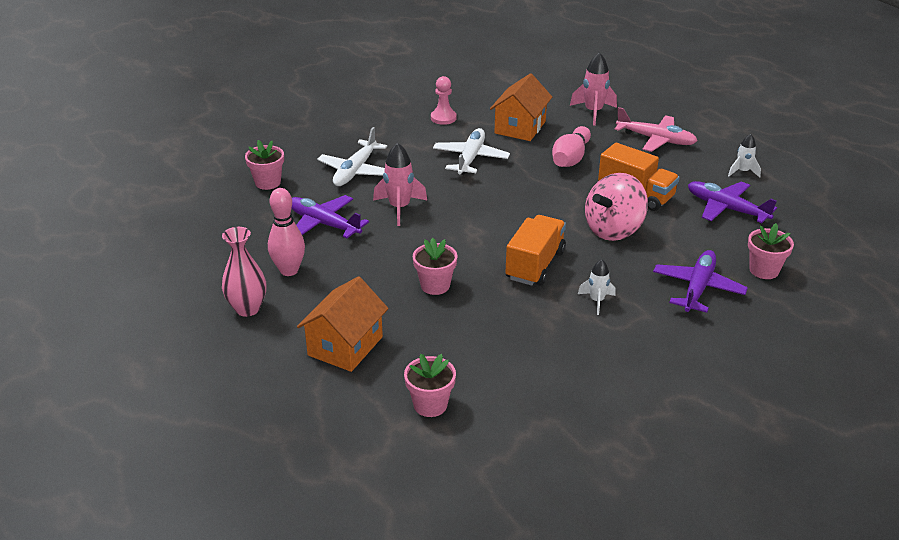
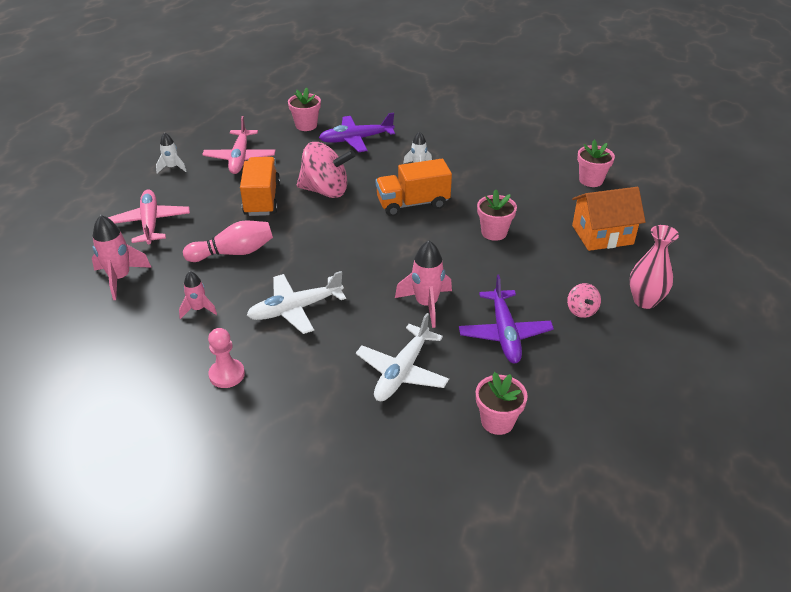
camera: 130 degrees left, 5 degrees up
pink bowling pin [268,188,305,276] -> pink spinning top [567,283,601,318]
white plane [317,127,387,186] -> white plane turned 135 degrees clockwise [356,313,449,401]
orange house [490,73,552,141] -> pink rocket [179,271,217,319]
purple plane [688,181,777,223] -> pink plane [202,116,276,174]

